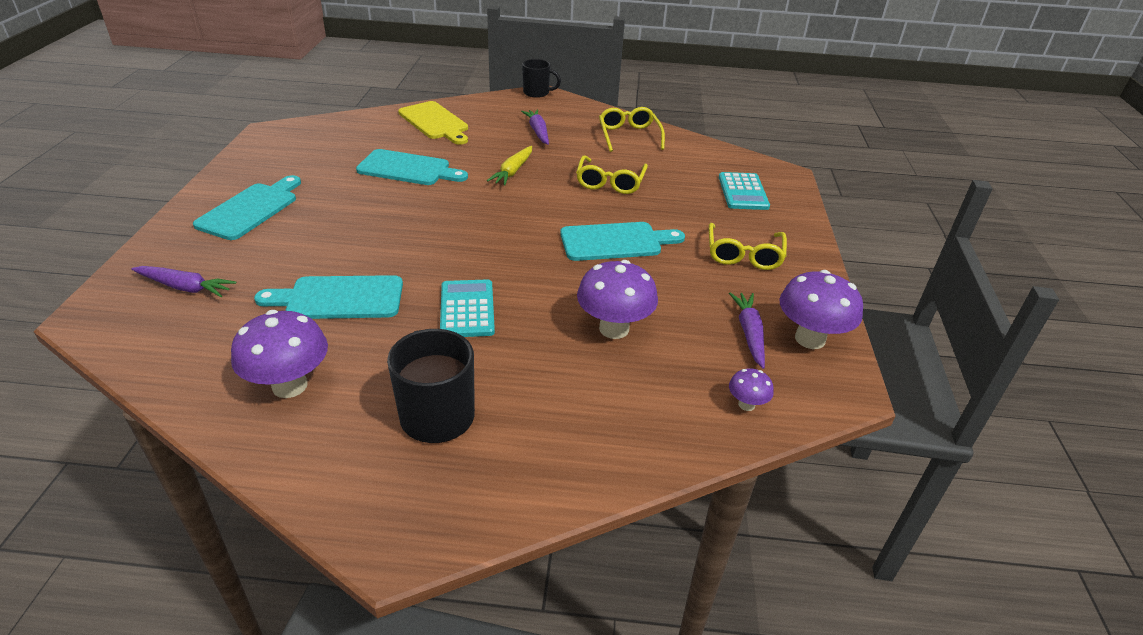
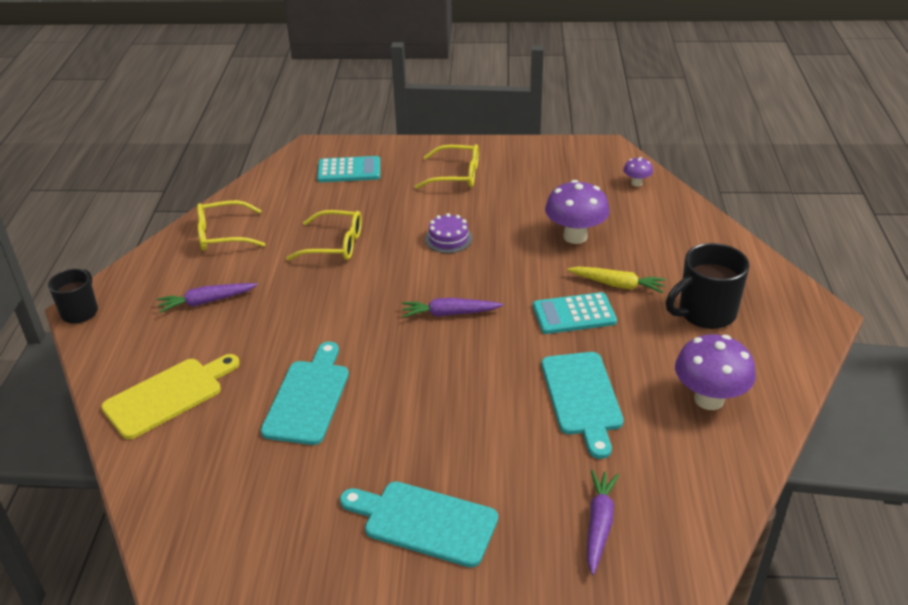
camera: 90 degrees left, 0 degrees up
yellow carrot [487,146,532,186] -> yellow carrot moved to [567,267,666,293]
turquoise cutting board [560,222,685,261] -> purple cake [425,213,472,253]
purple carrot [729,292,765,369] -> purple carrot moved to [402,298,503,318]
purple mushroom [779,270,863,349] -> none

